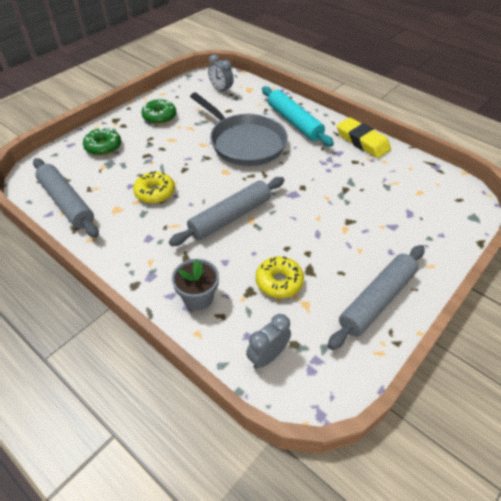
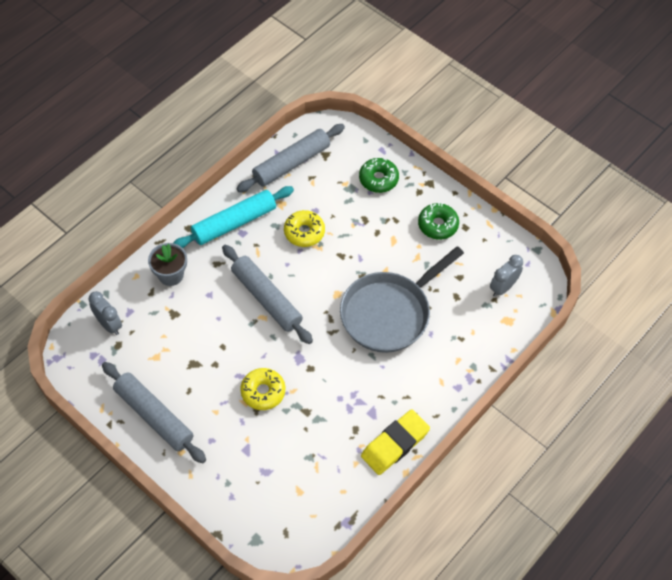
camera: 90 degrees right, 10 degrees up
yellow donut [256,256,304,298] -> yellow donut moved to [240,368,285,410]
turquoise rolling pin [262,86,334,147] -> turquoise rolling pin moved to [173,186,294,248]

